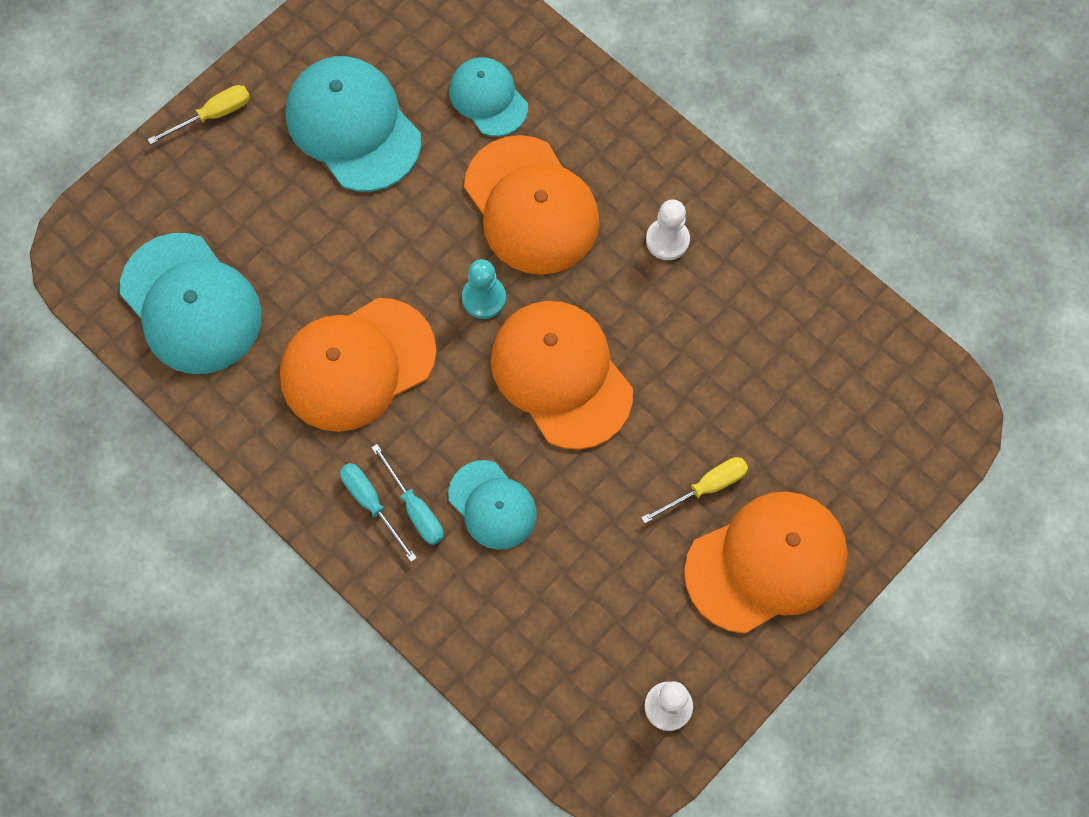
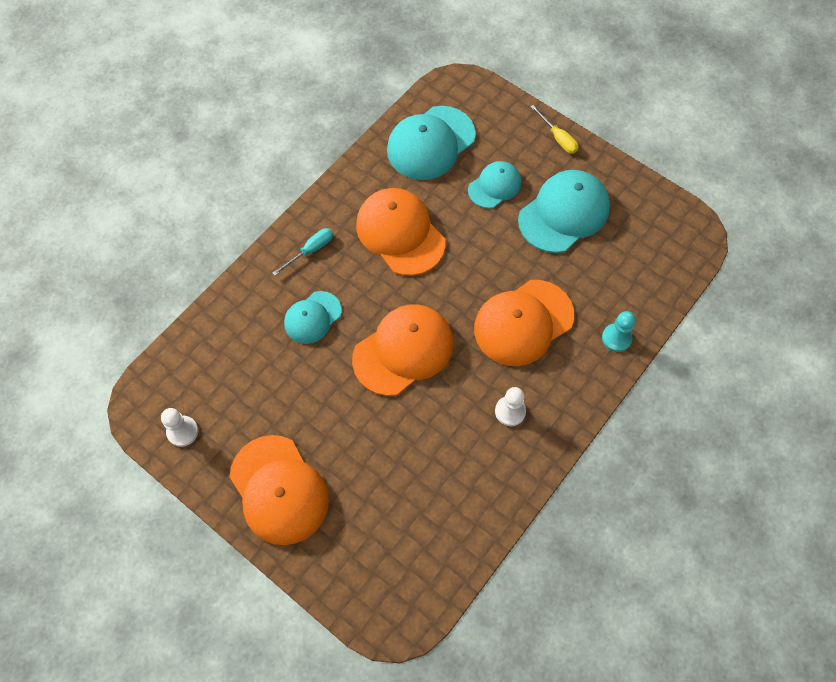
camera: 85 degrees right, 5 degrees down
turquoise screwdriver [371,444,444,545] -> none
turquoise cap [449,57,528,136] -> turquoise cap moved to [468,161,522,208]
turquoise pawn [462,259,506,319] -> turquoise pawn moved to [602,311,636,352]
yellow screwdriver [641,457,748,523] -> none

